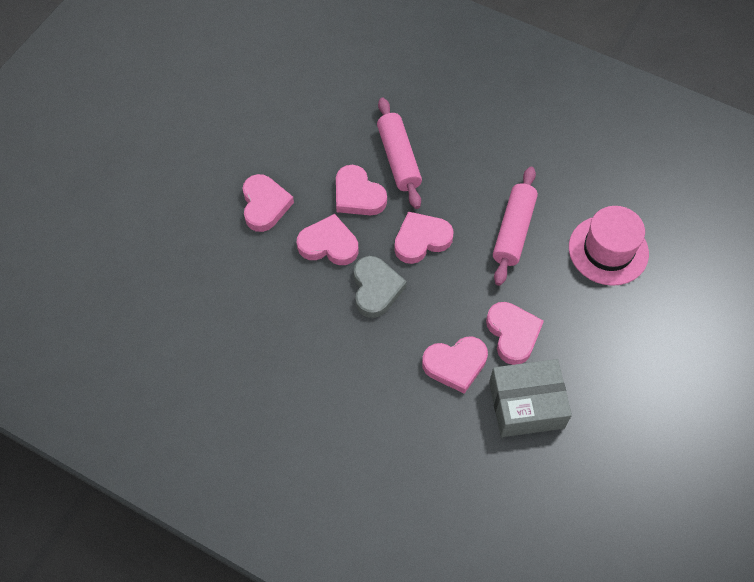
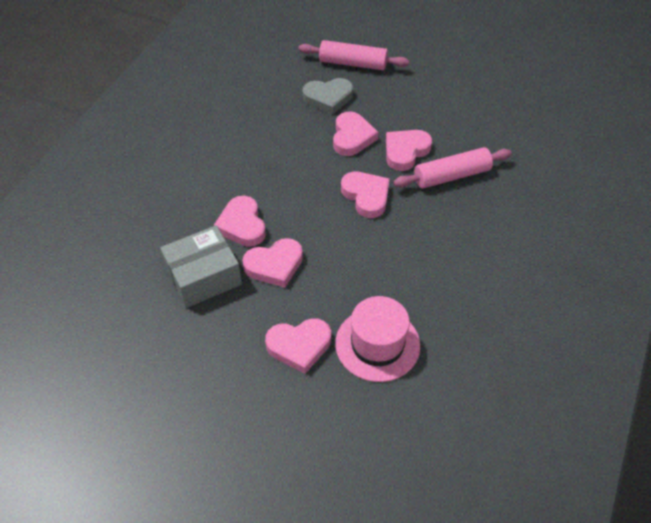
camera: 85 degrees right, 10 degrees down
pink heart [242,174,294,232] -> pink heart moved to [265,318,331,374]
grey heart [354,256,407,318] -> grey heart moved to [303,78,353,115]
grey box [489,359,572,437] -> grey box turned 75 degrees clockwise [160,225,242,308]
pink rolling pin [493,167,538,286] -> pink rolling pin moved to [299,40,409,70]

